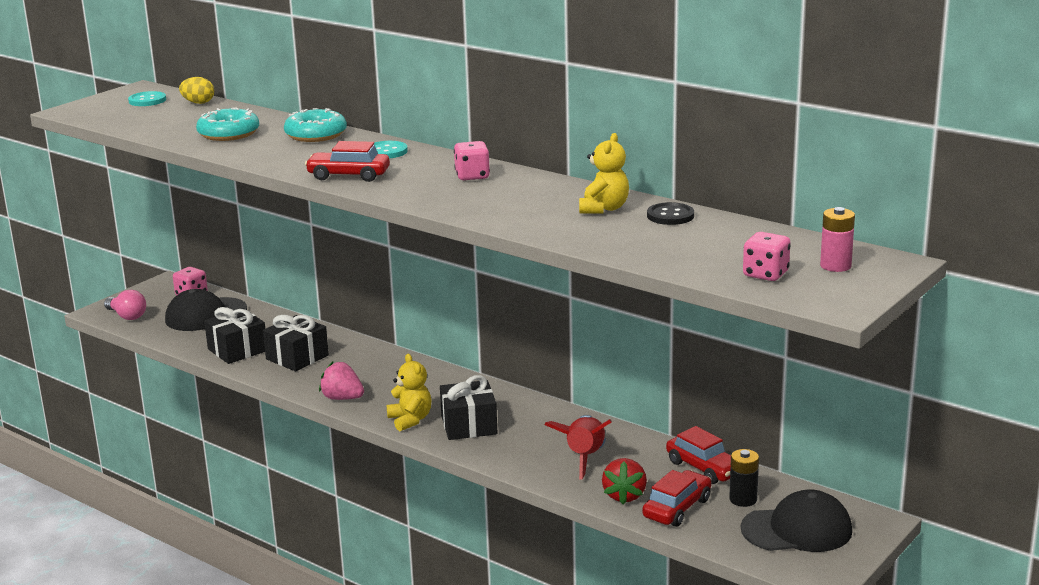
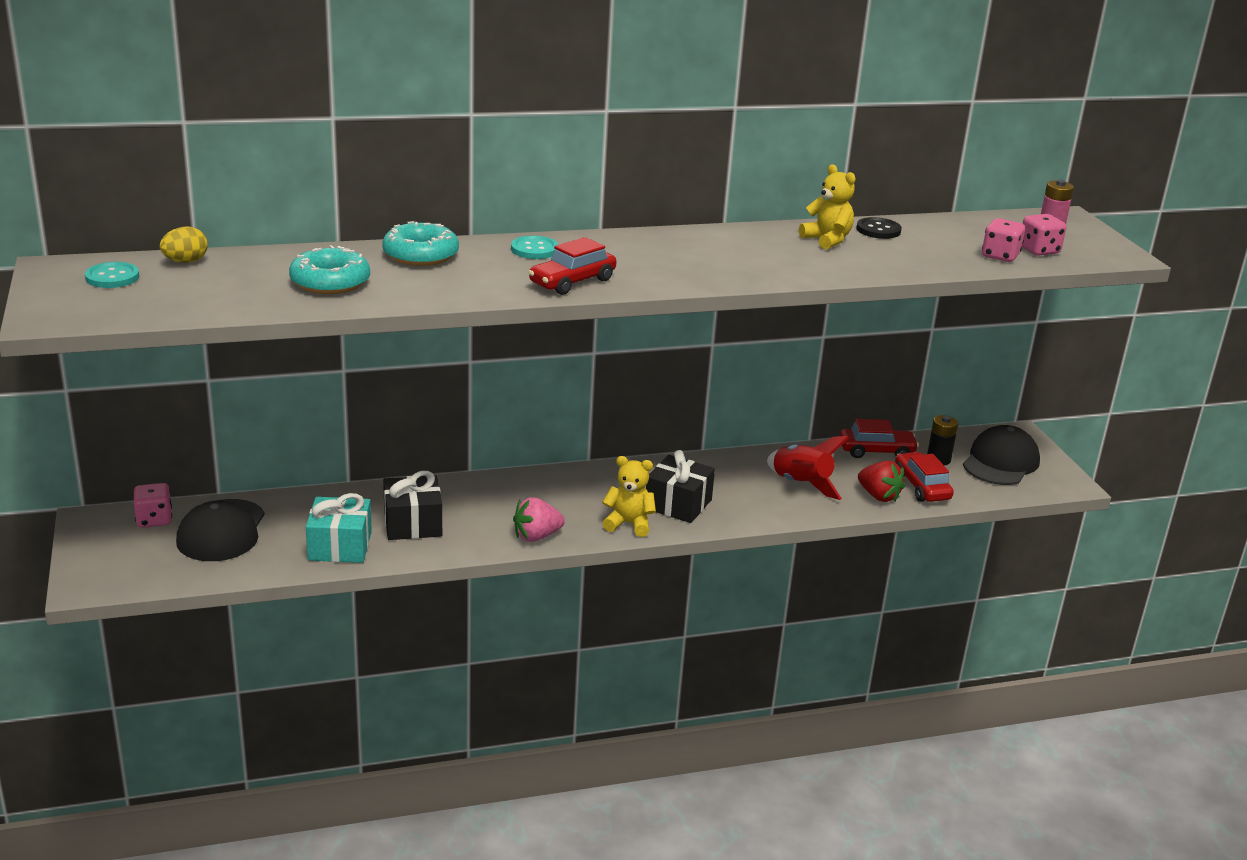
camera: 55 degrees left, 5 degrees up
pink light bulb [104,290,146,320] -> none
black gift [204,307,265,364] -> turquoise gift [306,493,372,563]
pink dice [454,141,490,180] -> pink dice moved to [982,218,1025,262]

